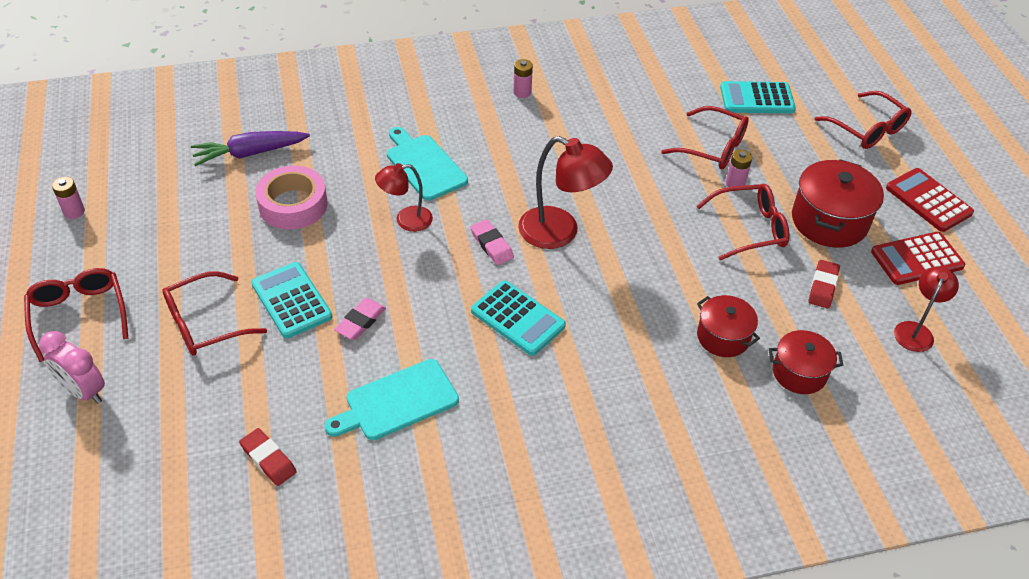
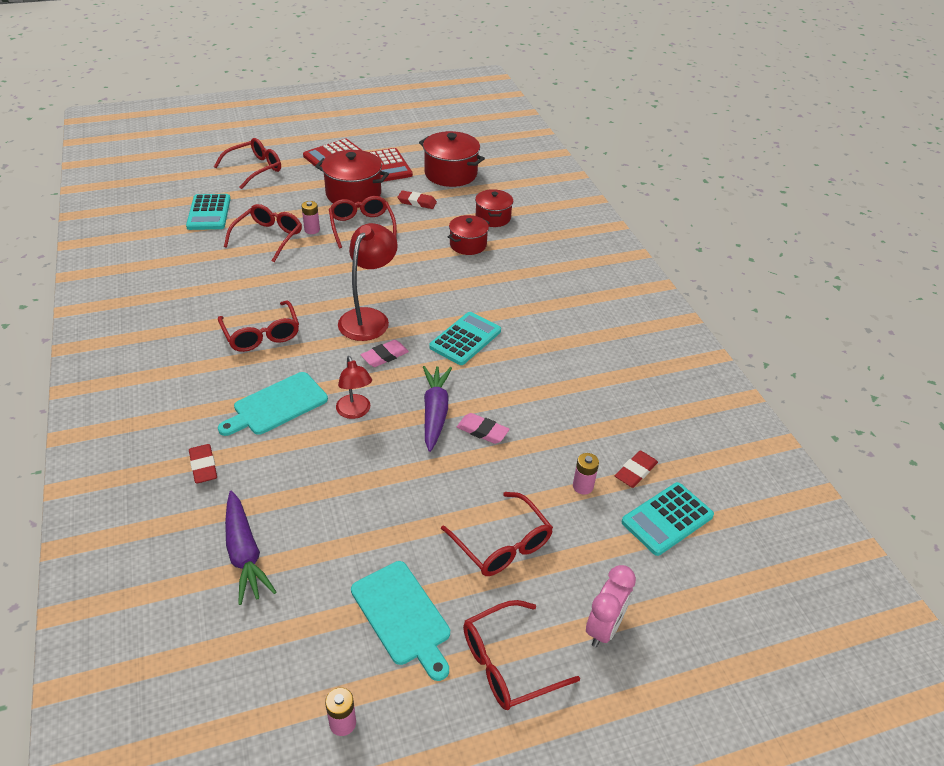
camera: 95 degrees left, 5 degrees down
turquoise calculator [251,262,333,339] -> turquoise calculator moved to [622,482,714,556]
pink tape [255,166,328,230] -> none
turquoise cutting board [324,359,459,440] -> turquoise cutting board moved to [351,561,450,681]
pink battery [513,59,533,98] -> pink battery moved to [573,453,599,495]
red lamp [894,266,959,352] -> red pot [419,131,485,187]
none -> red eraser [189,444,217,484]
none -> red glasses [218,300,299,352]
none -> purple carrot [423,366,452,452]

